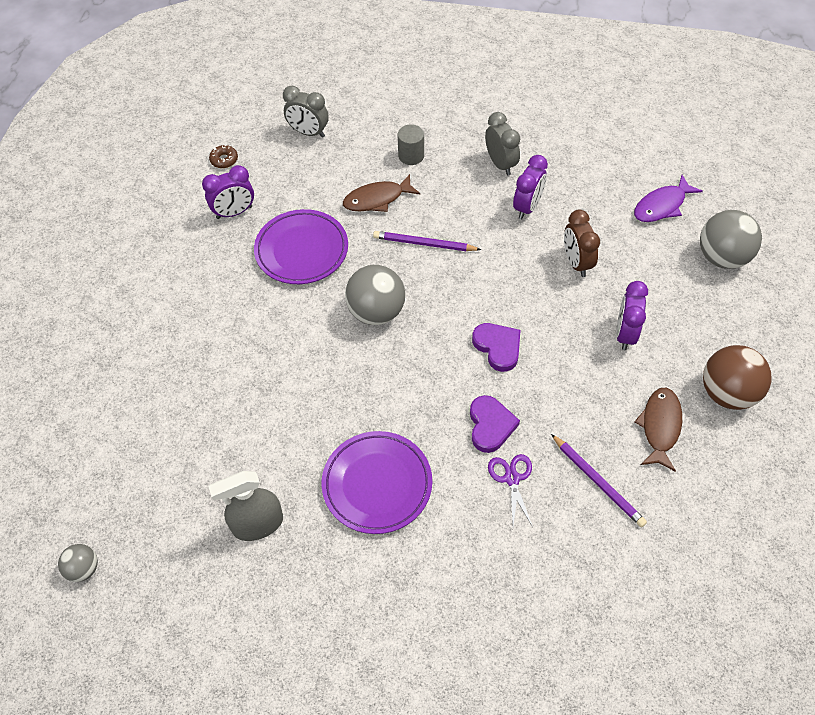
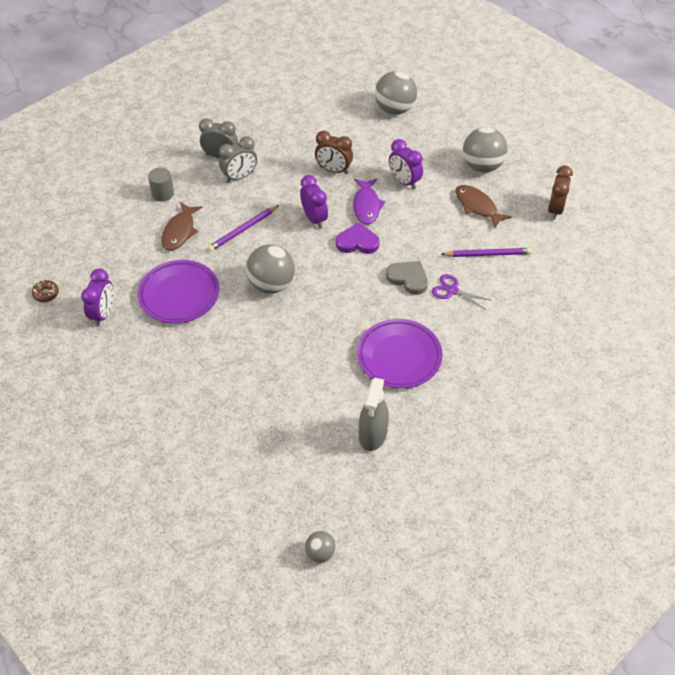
camera: 55 degrees left, 5 degrees down
grey clock [283,86,329,138] -> grey clock moved to [219,136,257,182]
purple heart [470,395,520,453] -> grey heart [386,261,428,295]
purple clock [513,155,548,219] -> purple clock moved to [300,175,328,229]
purple fish [634,175,703,222] -> purple fish moved to [353,179,386,225]
brown ball [703,345,771,410] -> grey ball [463,127,508,172]
none -> brown clock [548,165,573,220]

